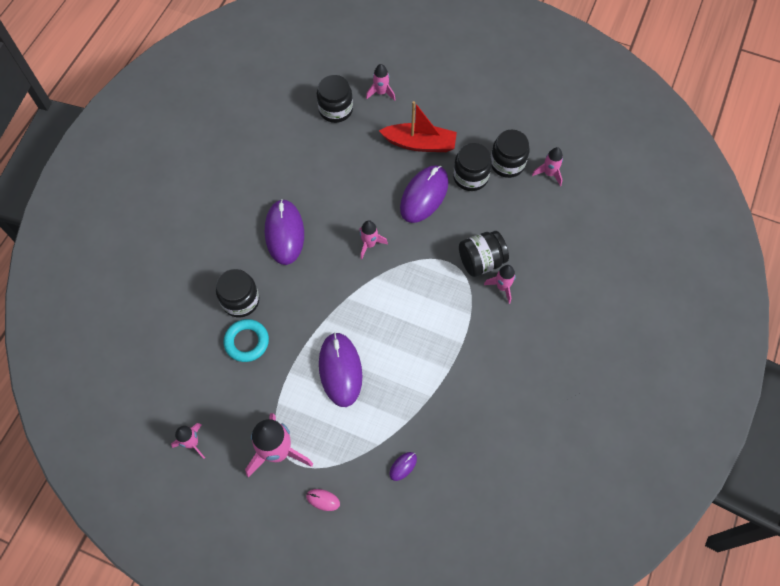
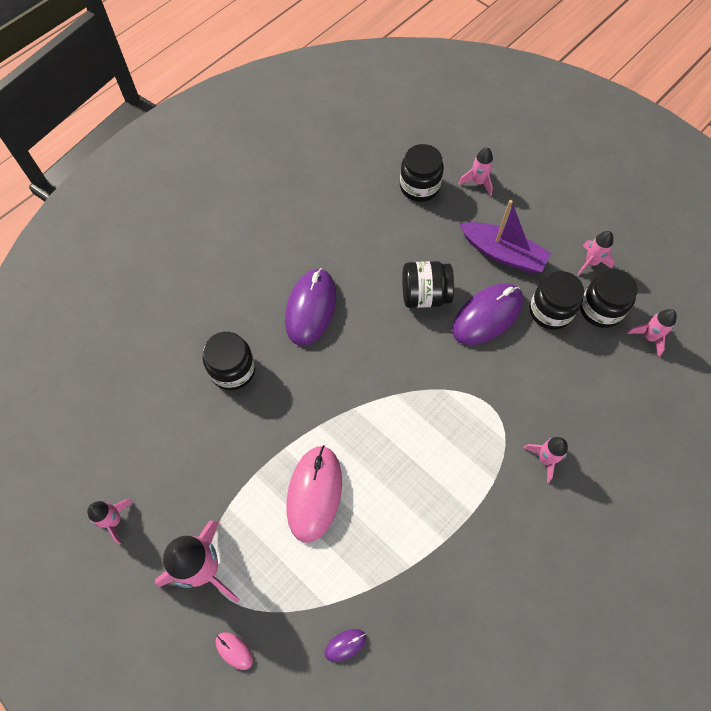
camera: 20 degrees right, 0 degrees up
turquoise ring [223,319,269,362] -> none
purple mouse [319,332,362,407] -> pink mouse [286,445,342,543]
pink rocket [359,220,388,259] -> pink rocket moved to [577,231,615,276]
red boat [379,101,457,152] -> purple boat [459,200,551,273]
black jar [459,231,509,277] -> black jar moved to [402,261,454,308]

